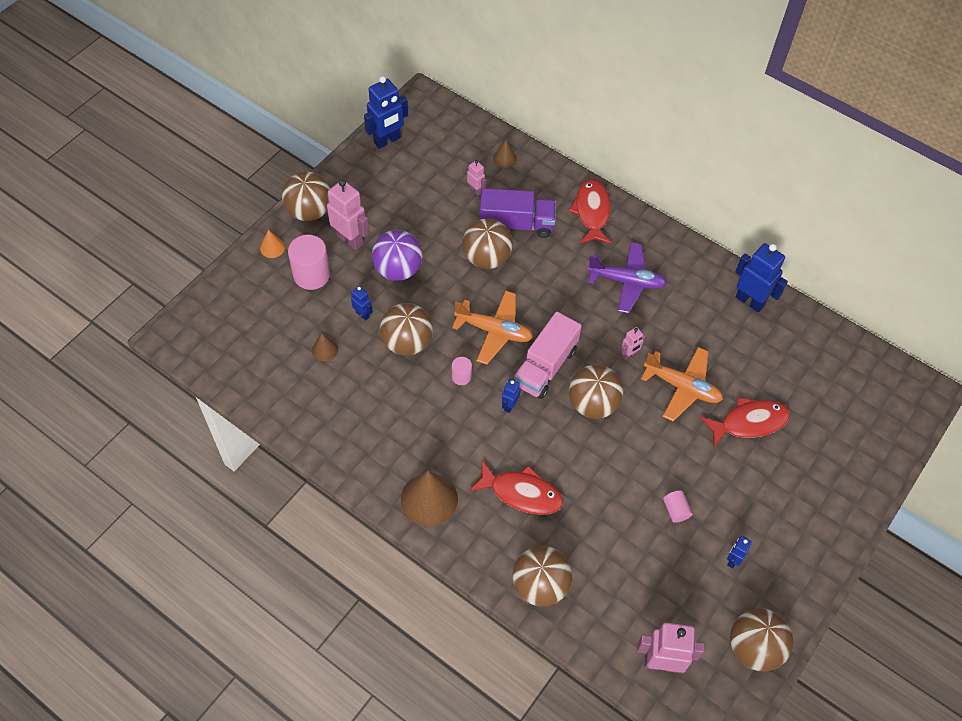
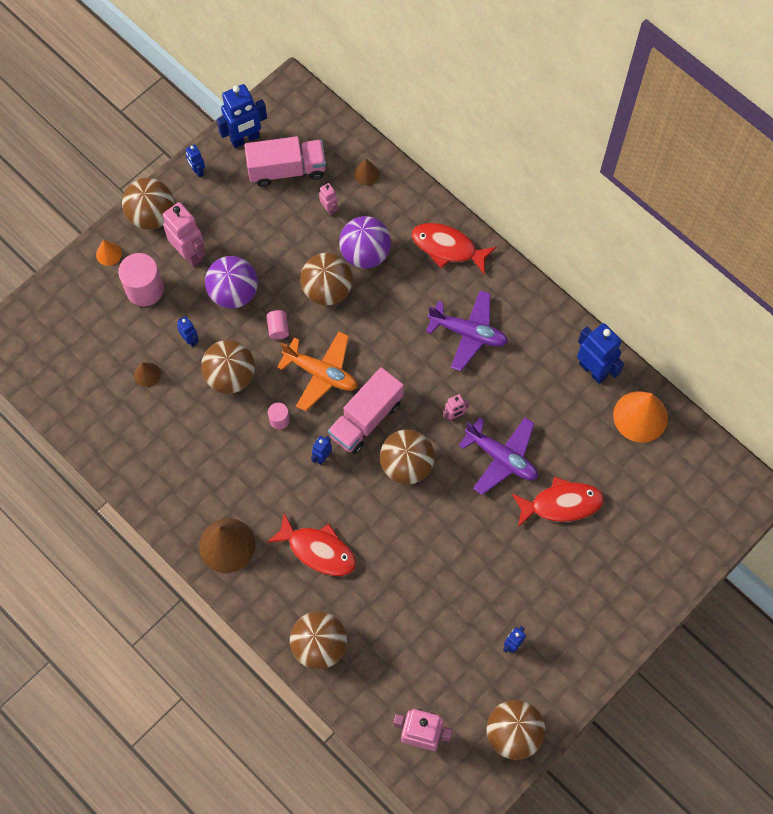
camera: 10 degrees right, 10 degrees up
purple truck [480,188,556,238] -> purple ball [339,216,391,269]
red fish [568,179,611,244] -> red fish turned 75 degrees counterclockwise [412,223,496,274]
orange plane [641,347,723,421] -> purple plane [458,417,538,495]
pink cylinder [663,490,692,523] -> pink cylinder moved to [266,310,289,340]
none -> blue robot [186,144,205,178]
none -> pink truck [244,136,326,187]
none -> orange cone [613,391,668,442]

